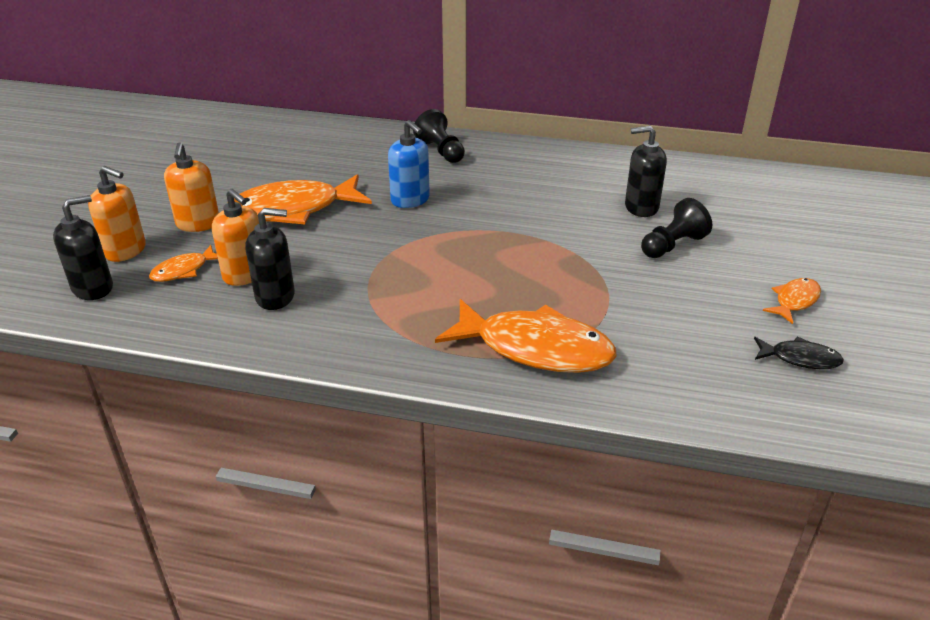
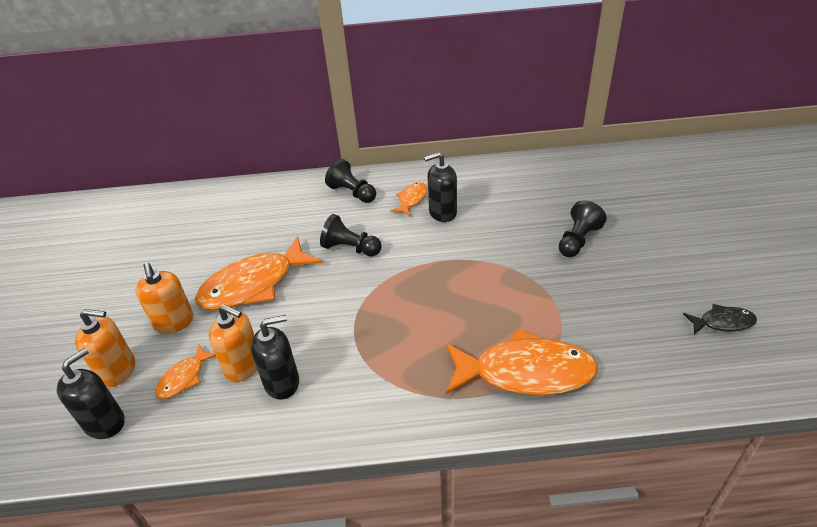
camera: 15 degrees left, 5 degrees up
blue soap dispenser [388,120,430,208] -> black pawn [320,214,382,256]
black soap dispenser [625,126,667,217] -> black soap dispenser moved to [424,152,457,222]
orange fish [763,278,821,324] -> orange fish moved to [391,182,427,216]

